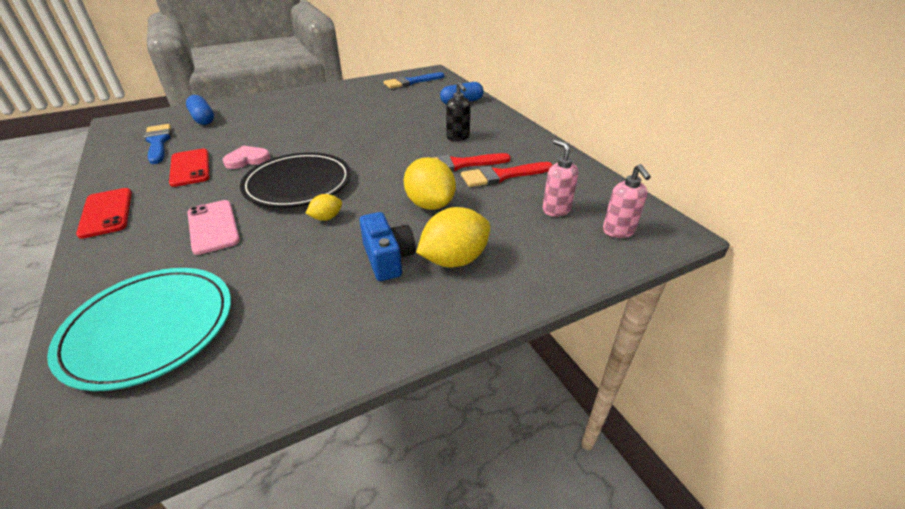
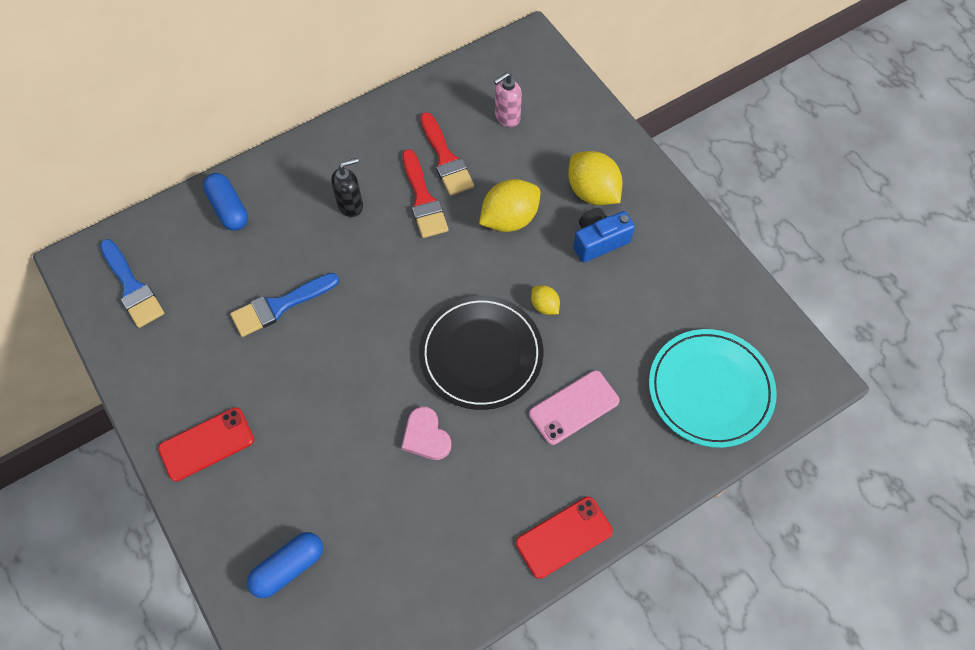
camera: 95 degrees left, 25 degrees up
blue brush [144,124,171,164] -> blue brush moved to [230,273,339,337]
red phone [169,149,209,187] -> red phone moved to [158,407,254,482]
pink soap dispenser [603,164,651,238] -> none

